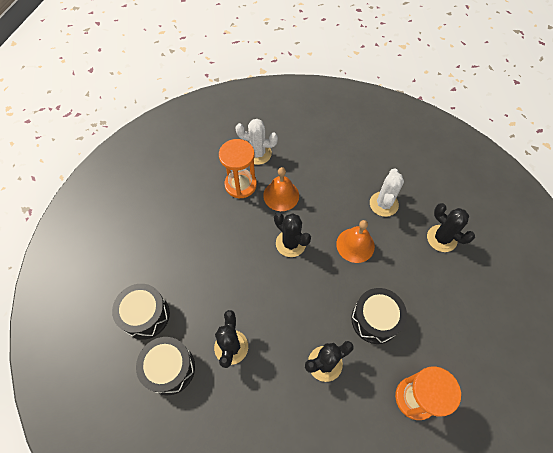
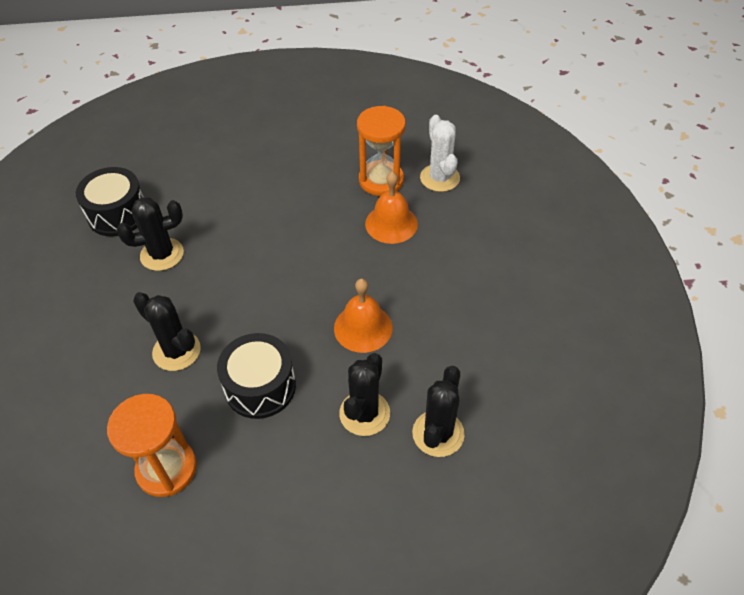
camera: 65 degrees right, 10 degrees down
black drum [112,284,170,340] -> none
black cactus [274,212,311,257] -> black cactus moved to [339,353,390,436]
white cactus [370,168,404,217] -> none

